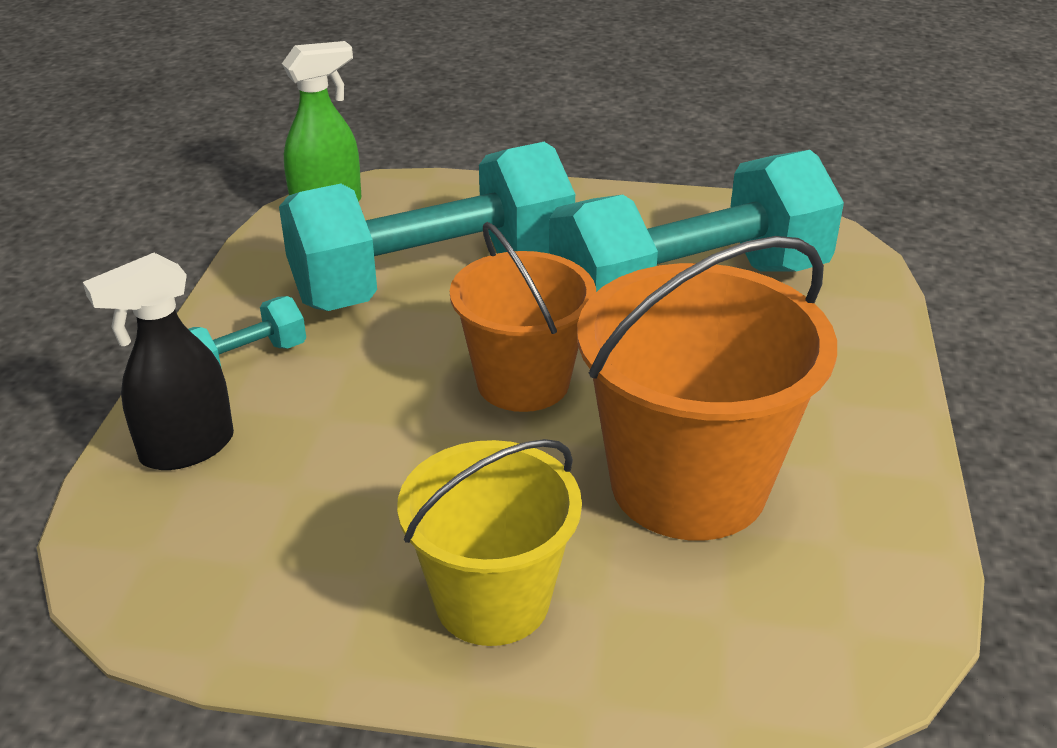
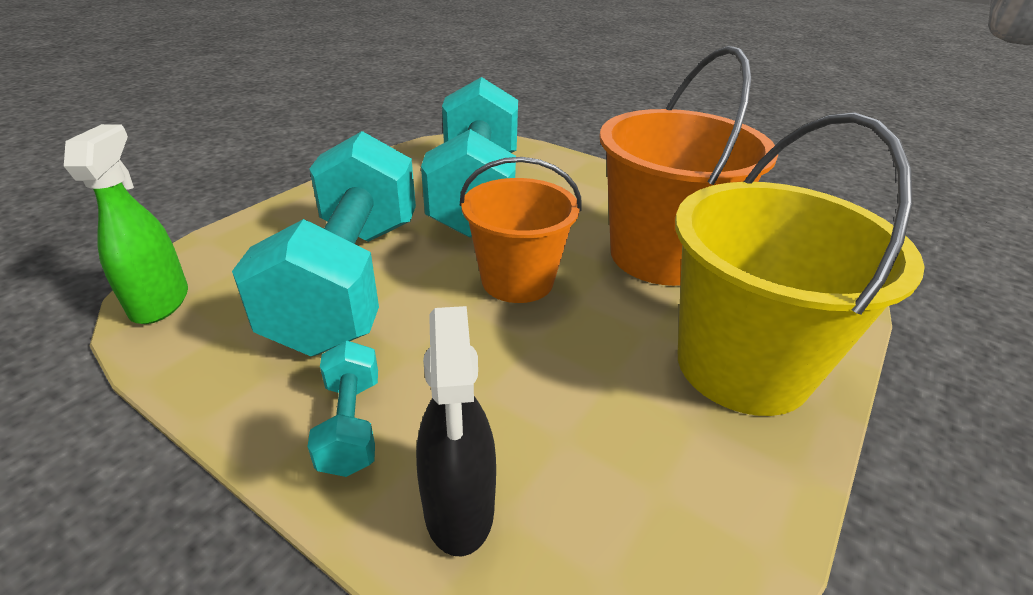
camera: 65 degrees left, 0 degrees up
yellow bucket [397,439,582,646] -> yellow bucket [675,112,925,416], size x1.52

